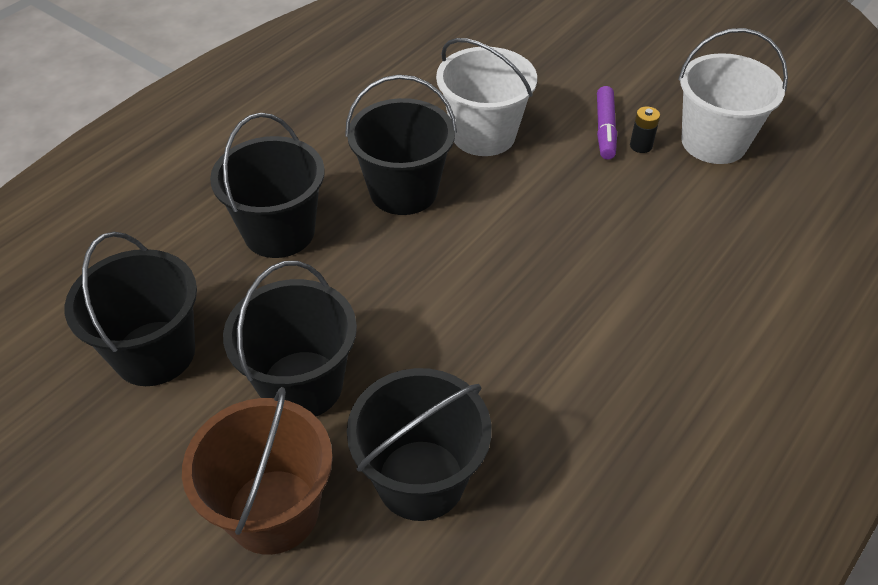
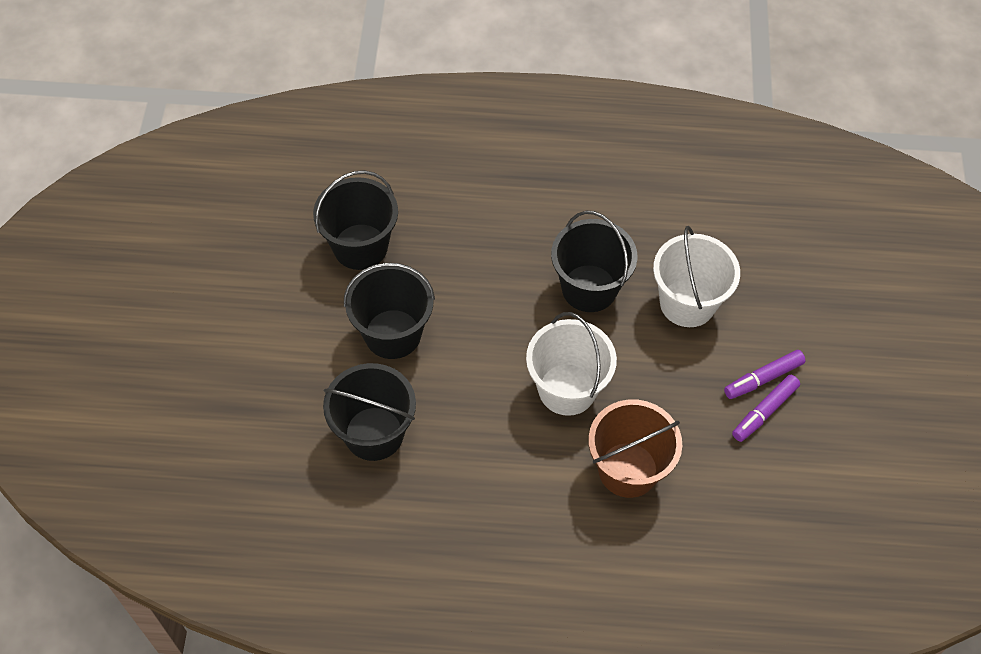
camera: 55 degrees right, 10 degrees up
brown bucket [182,387,333,555] -> brown bucket moved to [588,399,682,498]
black bucket [210,113,325,258] -> none
black battery [630,107,660,153] -> purple marker [732,375,800,442]
white bucket [678,28,788,164] -> white bucket moved to [526,312,617,416]

